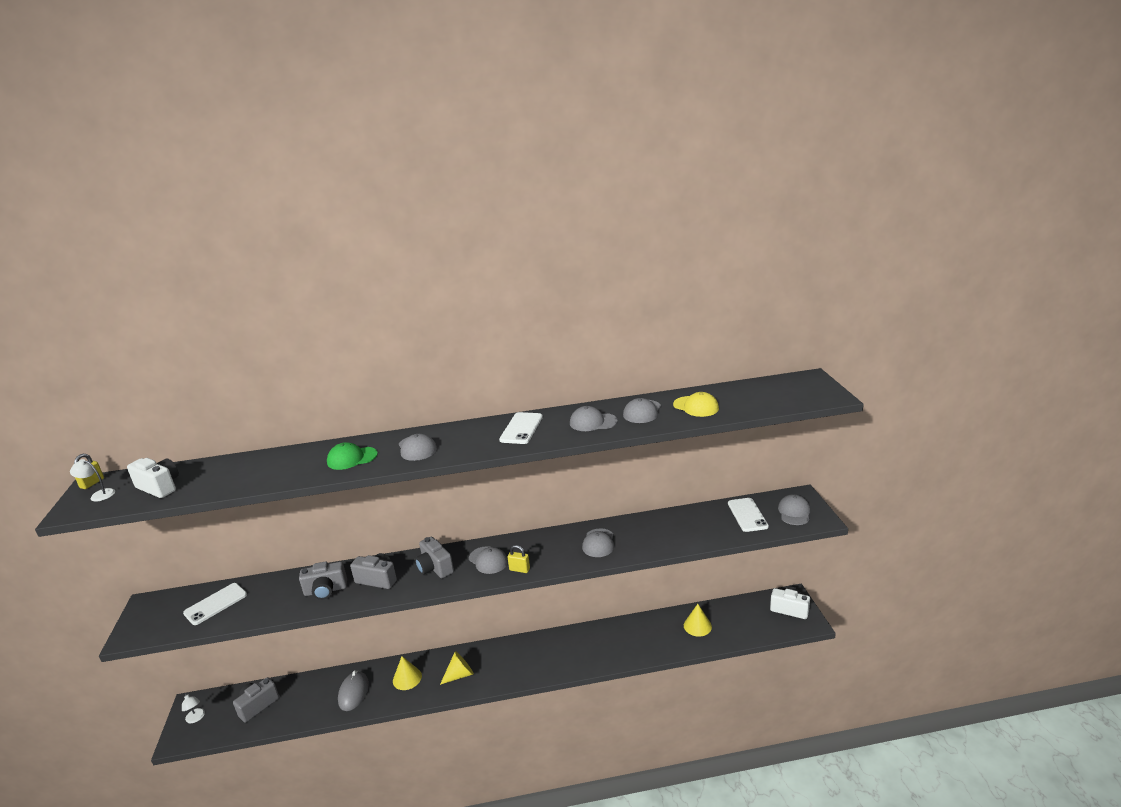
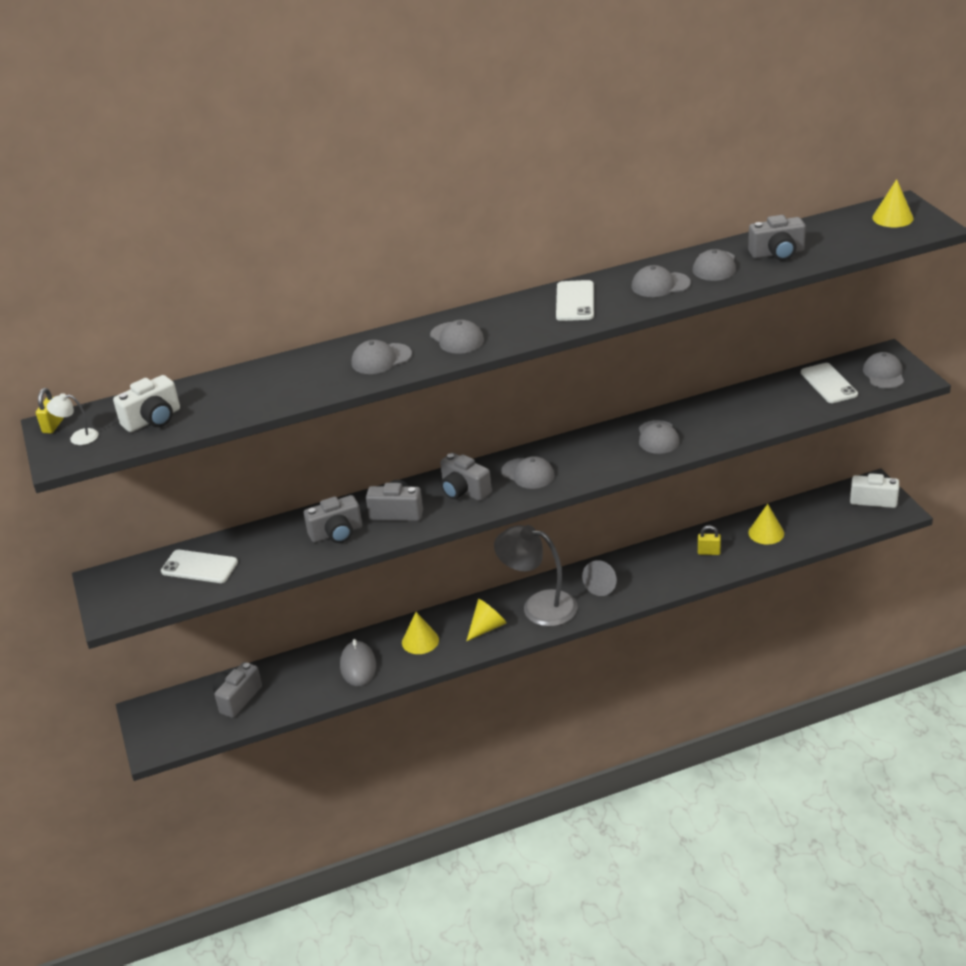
camera: 10 degrees left, 10 degrees up
white camera [127,458,179,498] -> white camera turned 120 degrees clockwise [113,375,180,432]
white lamp [182,693,205,723] -> none
white phone [183,583,247,625] -> white phone turned 75 degrees clockwise [161,550,238,583]
green cap [327,442,378,470] -> grey cap [352,340,412,374]
yellow padlock [508,545,530,573] -> yellow padlock moved to [698,525,721,555]
yellow cap [673,392,719,417] -> grey camera [748,215,806,261]
none -> grey lamp [494,525,578,627]
none -> grey cone [582,560,617,596]
none -> yellow cone [872,179,914,227]

